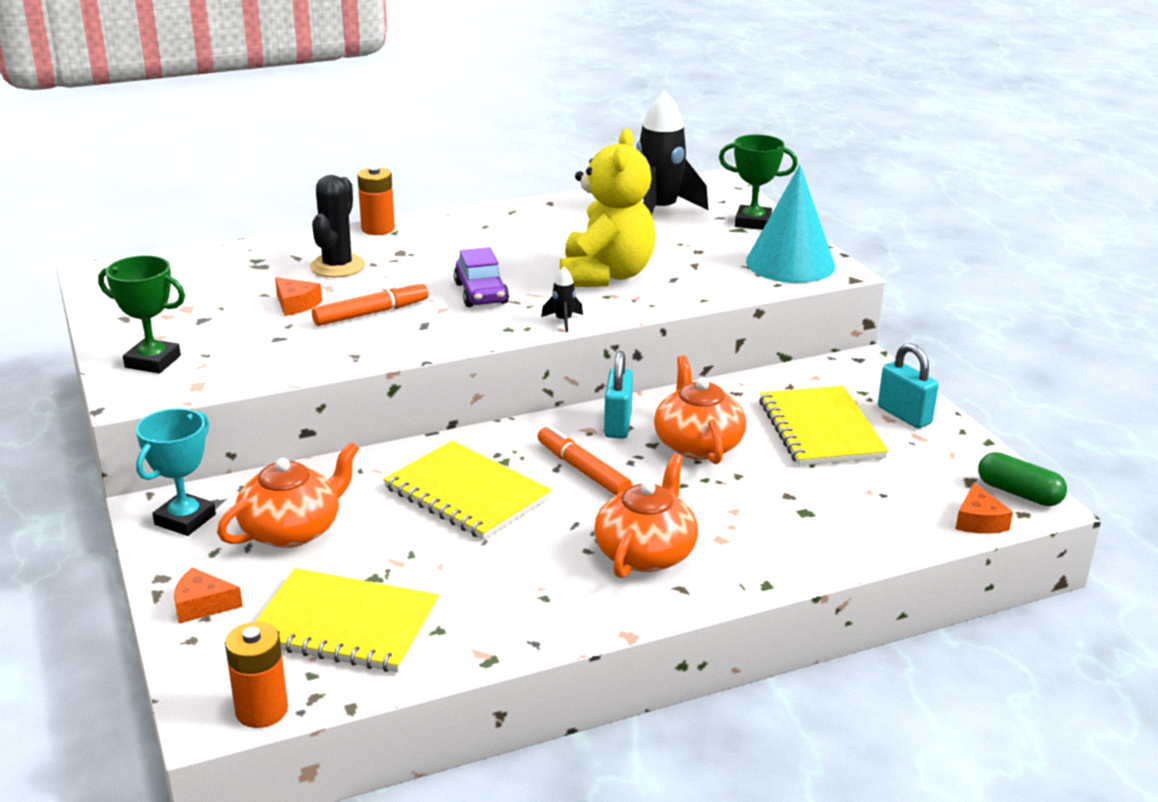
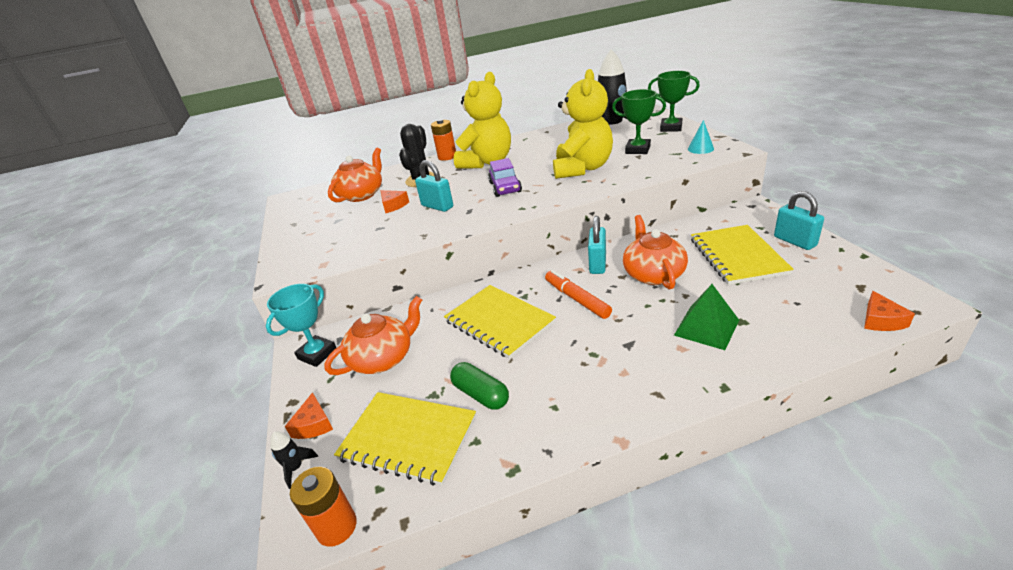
camera: 10 degrees right, 5 degrees up
green trophy [98,255,185,374] -> green trophy moved to [612,89,666,154]
orange cheese [174,568,243,623] -> orange cheese turned 105 degrees counterclockwise [285,392,333,439]
orange marker [312,281,429,326] -> turquoise padlock [415,160,453,212]
black rocket [541,267,583,332] -> black rocket moved to [270,432,318,489]
orange teapot [594,454,698,578] -> orange teapot moved to [328,148,382,202]
turquoise cone [746,165,835,283] -> turquoise cone [688,120,714,154], size x0.44
green capsule [978,452,1067,506] -> green capsule moved to [450,362,509,410]
none -> yellow teddy bear [454,72,511,169]
none -> green pyramid [674,284,739,350]

